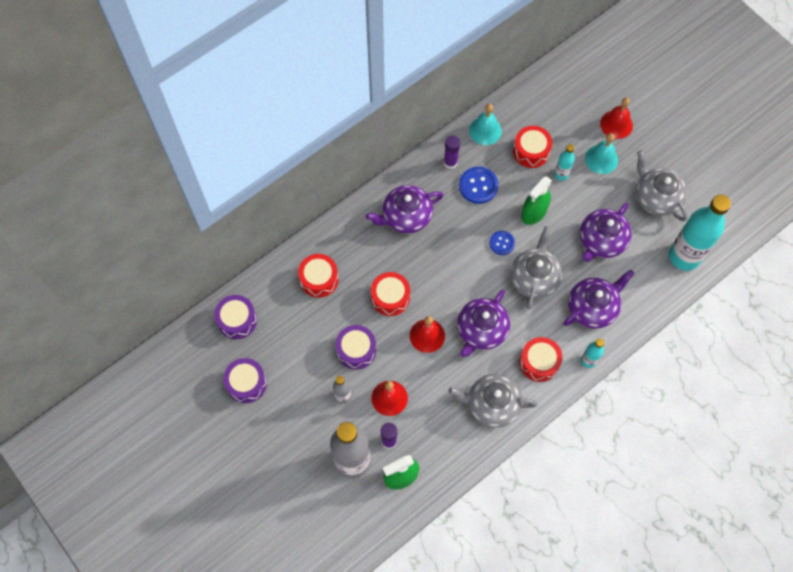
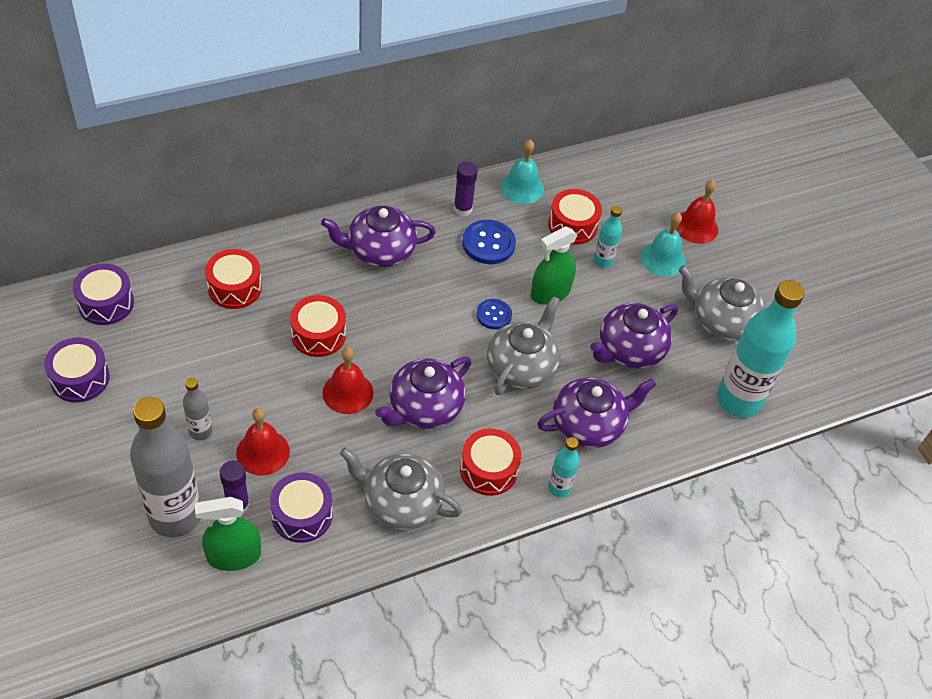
camera: 10 degrees right, 15 degrees down
purple drum [336,325,376,370] -> purple drum moved to [270,472,333,543]
grey teapot [636,150,688,222] -> grey teapot turned 45 degrees counterclockwise [679,265,766,341]

